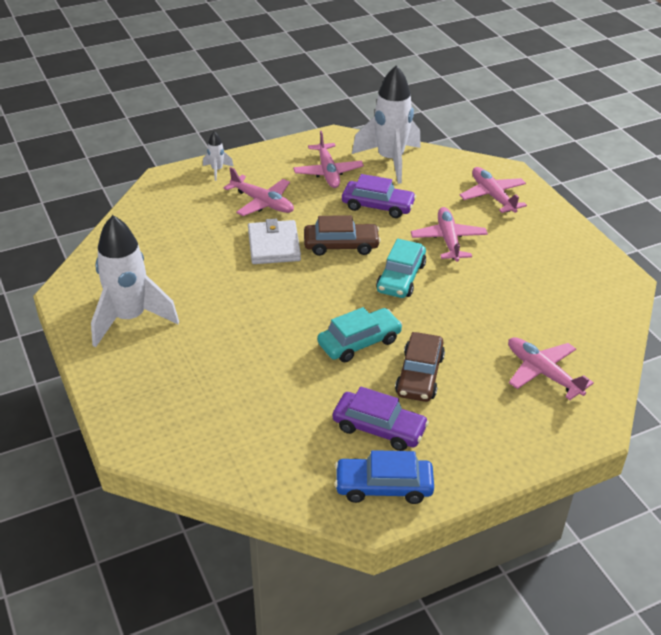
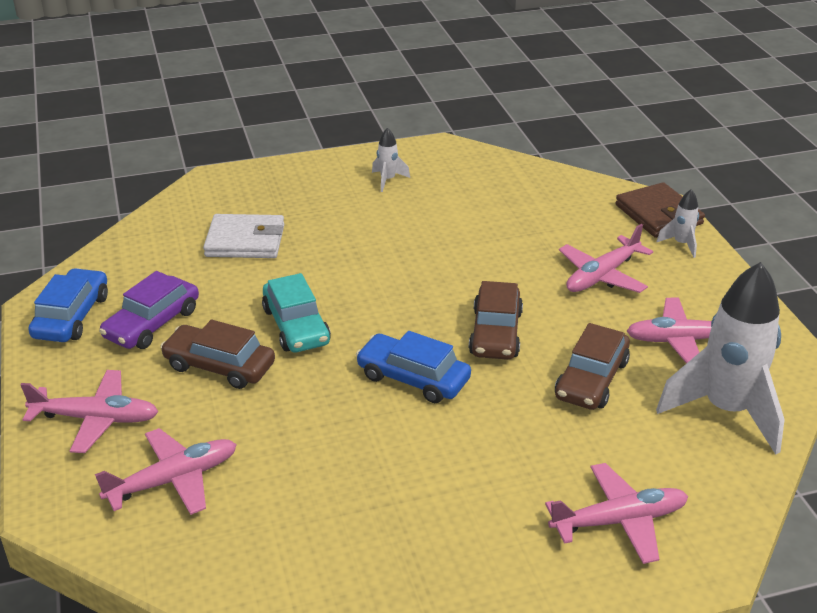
camera: 100 degrees right, 5 degrees down
white rocket [91,215,179,347] -> white rocket [372,128,410,192], size x0.43
white wallet [248,219,301,264] -> white wallet moved to [203,214,284,258]
purple car [342,174,416,218] -> brown car [555,323,630,410]
turquoise car [376,239,426,298] -> blue car [356,331,471,403]
pink plane [411,207,488,262] -> pink plane moved to [21,370,158,453]
none -> brown wallet [615,182,705,238]

